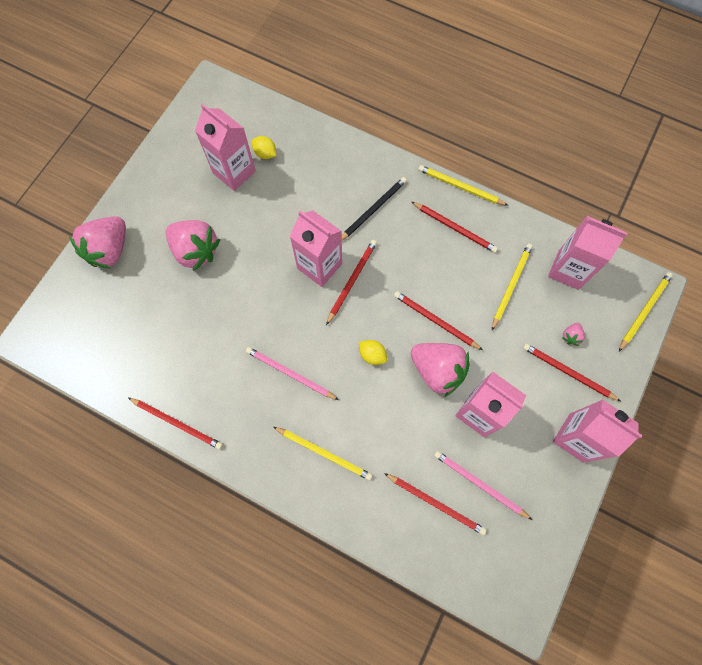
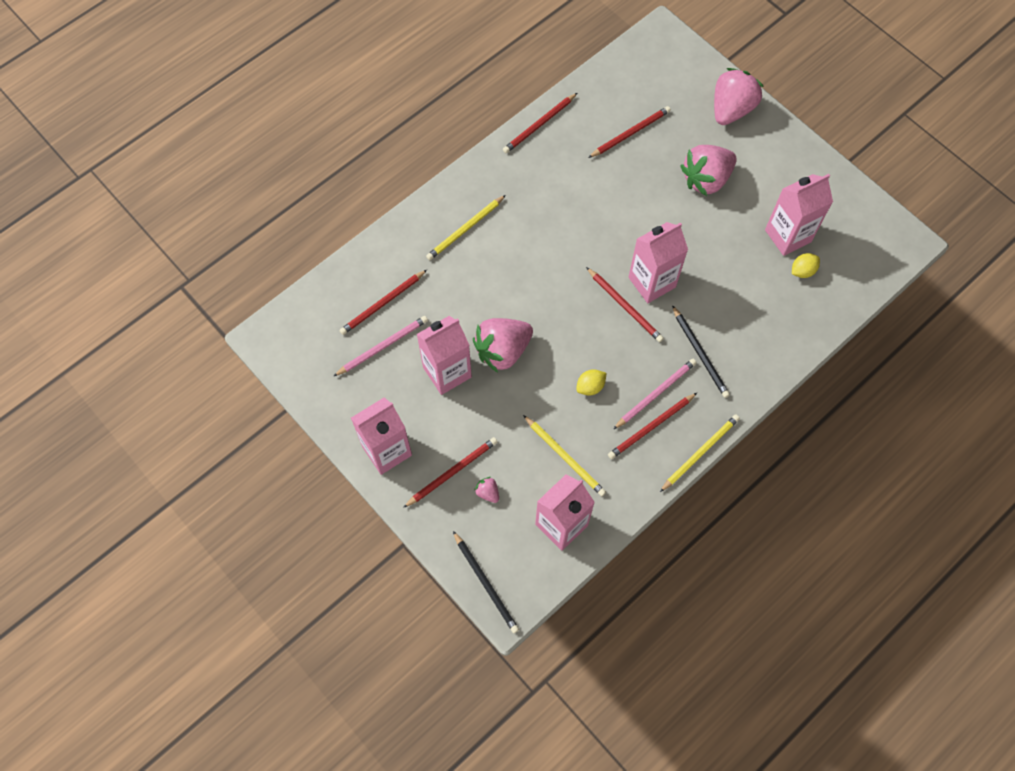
camera: 110 degrees right, 5 degrees down
pink strawberry [69,216,126,269] -> pink strawberry turned 75 degrees clockwise [714,68,764,125]
pink pencil [246,347,339,400] -> pink pencil moved to [614,359,697,429]
yellow lemon [359,340,387,365] -> yellow lemon moved to [576,369,607,396]
red pencil [394,291,483,350] -> red pencil moved to [588,106,671,158]
yellow pencil [619,272,673,351] -> black pencil [453,531,519,633]

